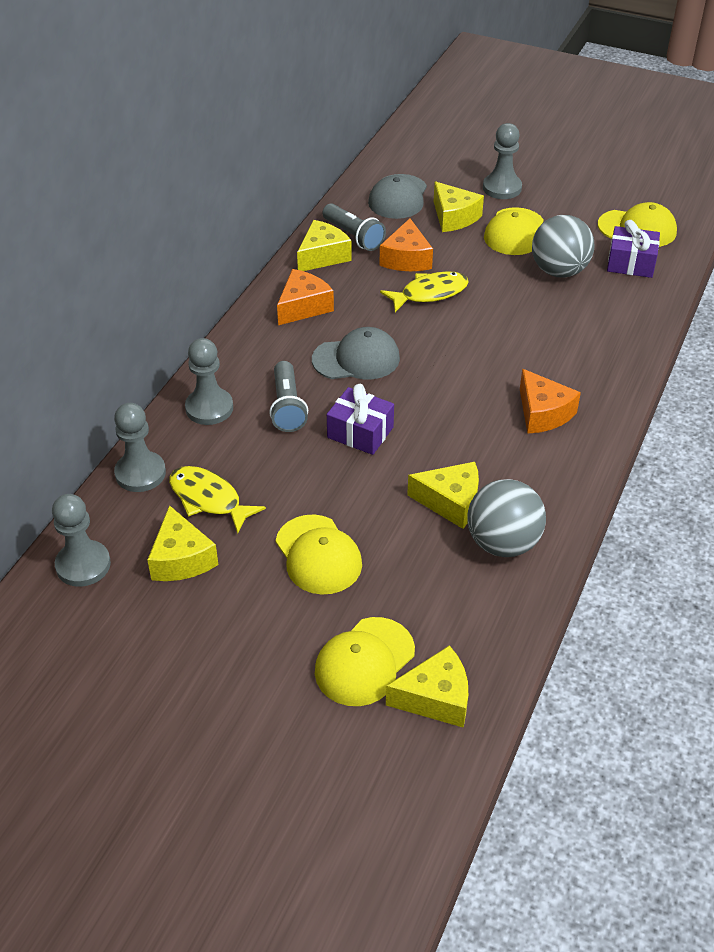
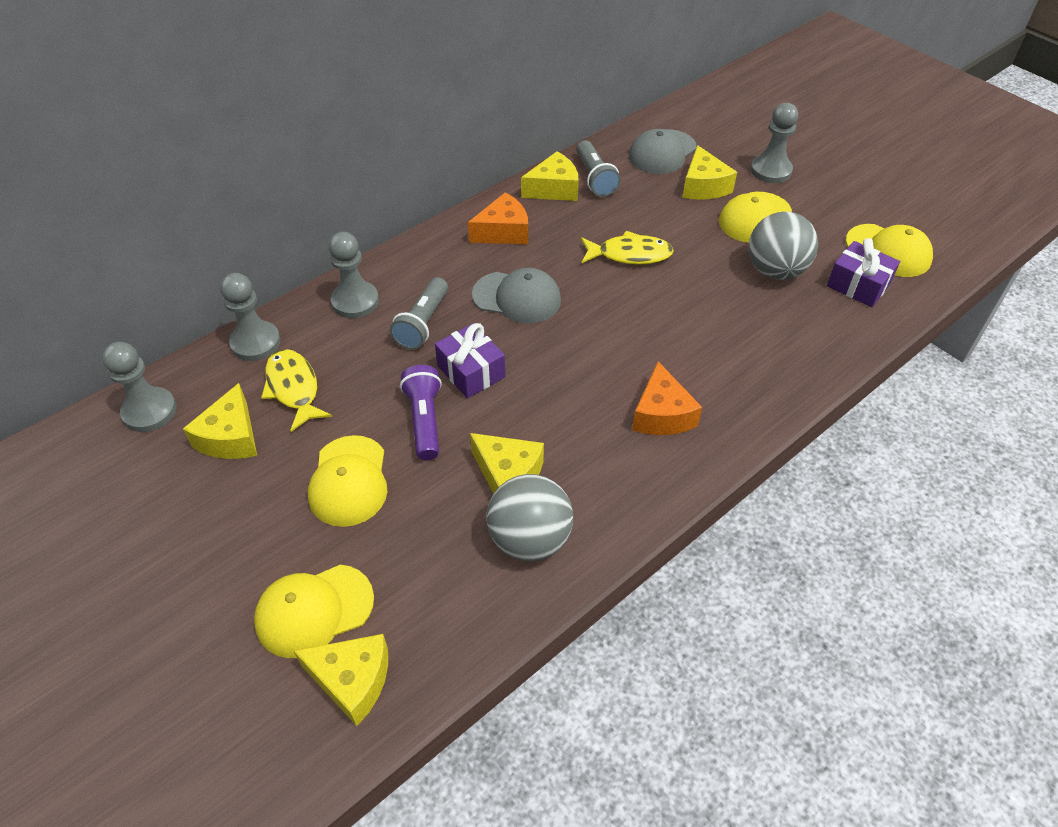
camera: 25 degrees right, 5 degrees up
orange cheese [379,218,433,271] -> none
none -> purple flashlight [400,365,442,460]

